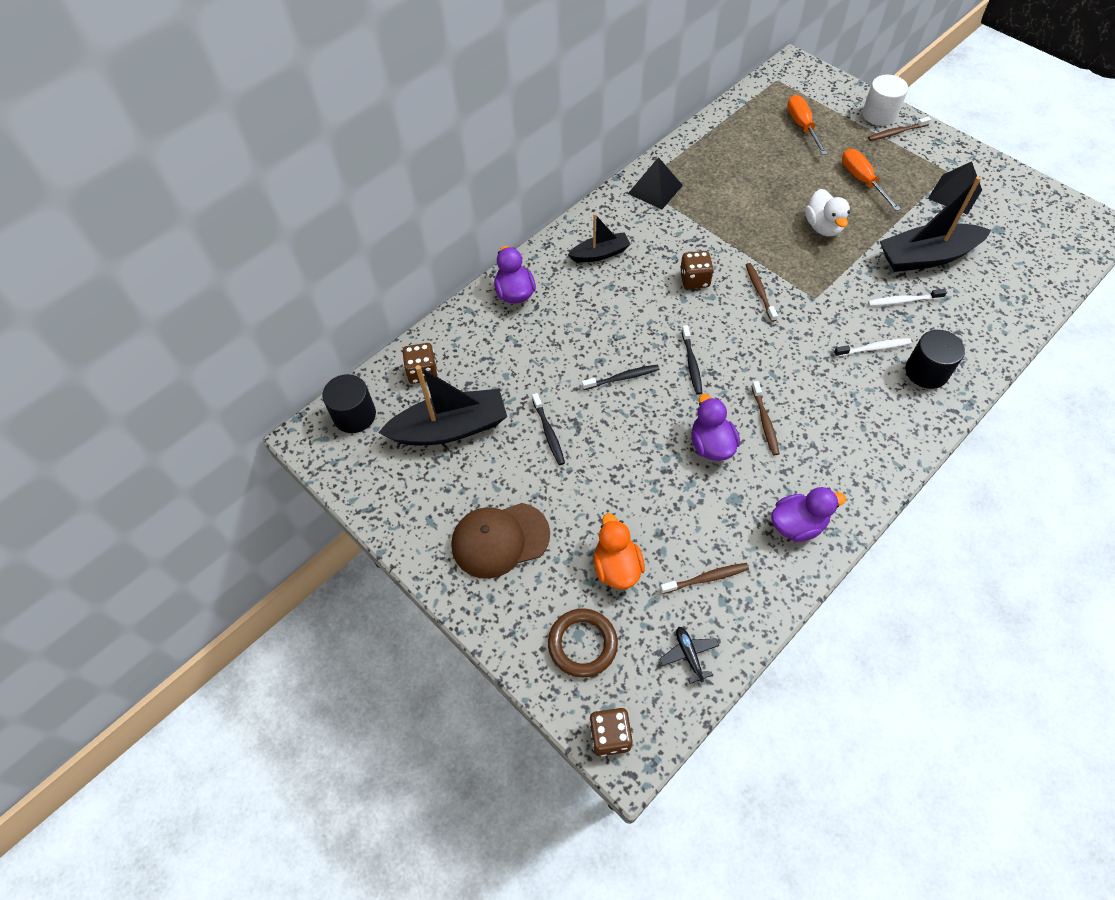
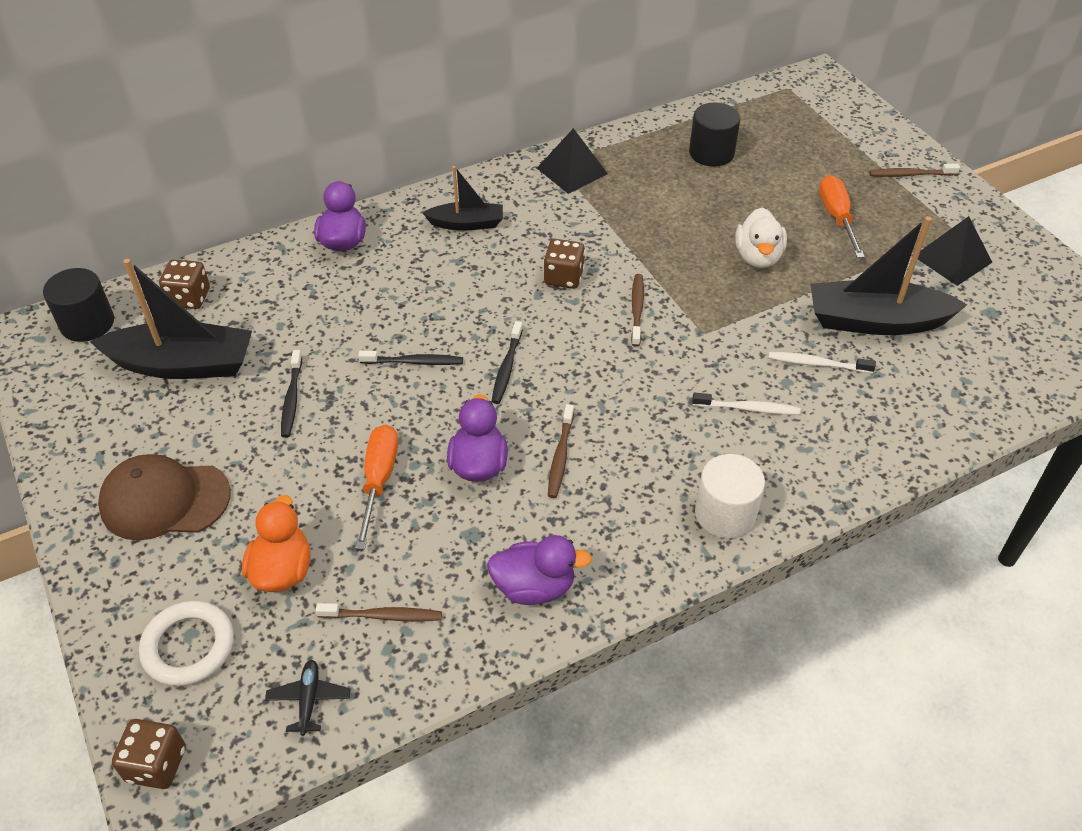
camera: 15 degrees right, 10 degrees down
brown ring [548,608,618,678] -> white ring [139,600,234,686]
orange screwdriver [787,95,828,155] -> orange screwdriver moved to [355,424,398,549]
white cylinder [862,75,908,126] -> white cylinder moved to [695,454,765,538]
black cylinder [905,330,965,389] -> black cylinder moved to [689,103,740,167]

